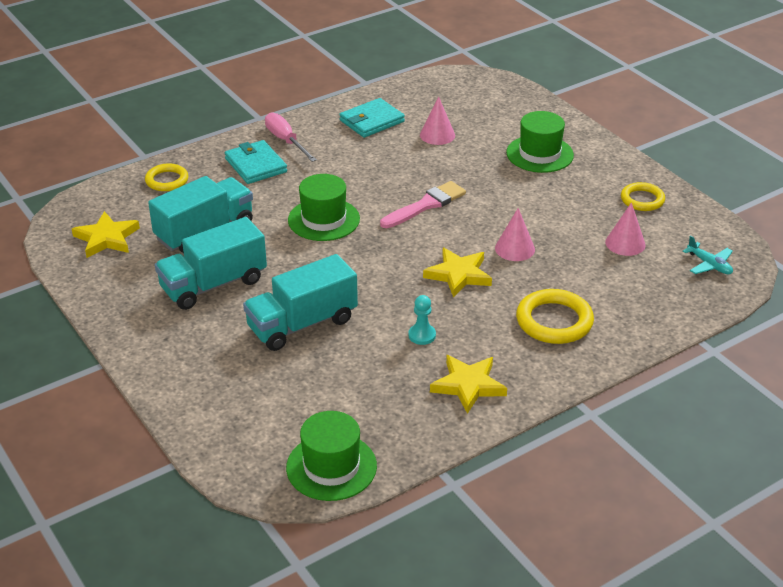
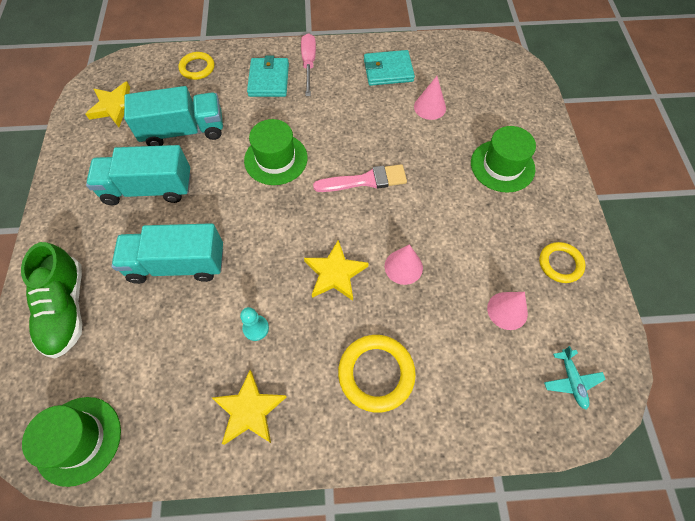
camera: 30 degrees right, 25 degrees up
none -> green shoe [21,242,82,358]

